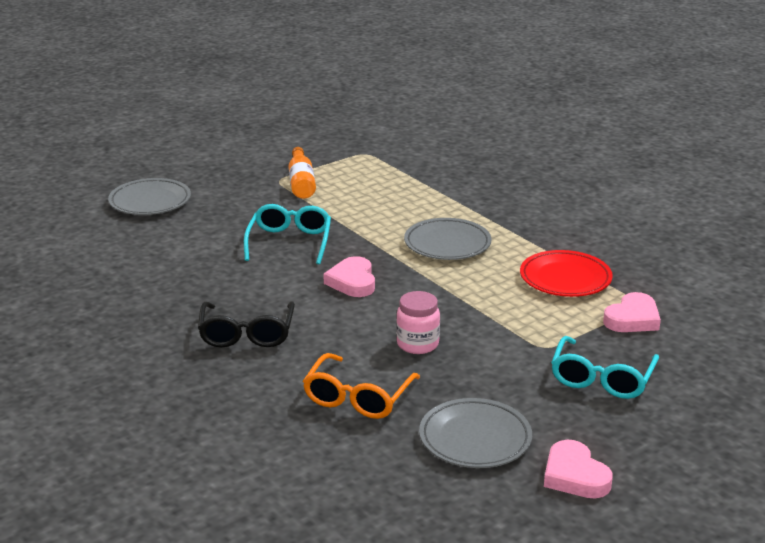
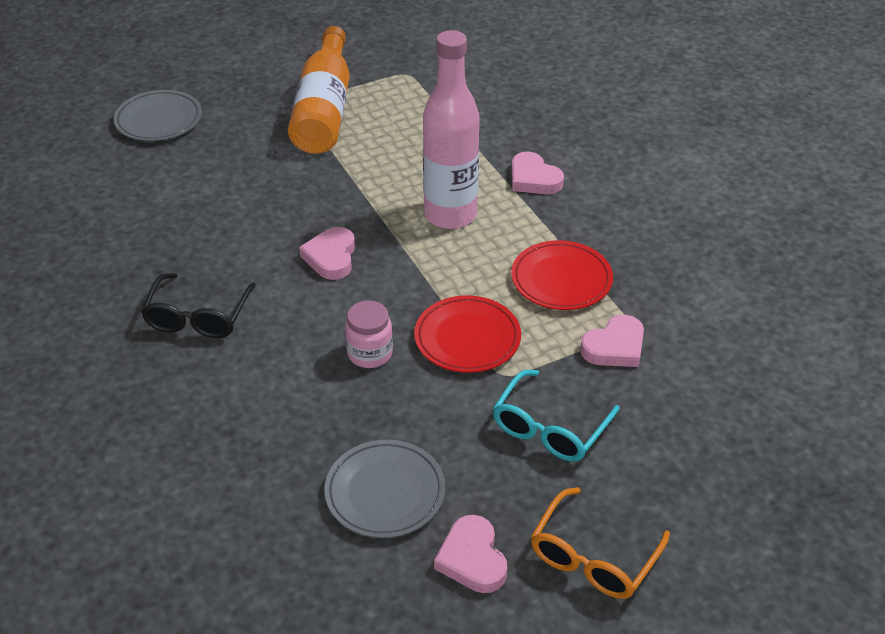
camera: 10 degrees right, 15 degrees up
turquoise glasses [244,204,331,265] -> none
orange bottle [289,147,316,199] -> orange bottle [288,26,350,154], size x1.85
orange glasses [303,353,420,419] -> orange glasses moved to [531,487,670,599]
grey plate [404,218,491,260] -> pink bottle [423,30,480,229]
none -> red plate [414,295,521,373]
none -> pink heart [512,152,564,194]

